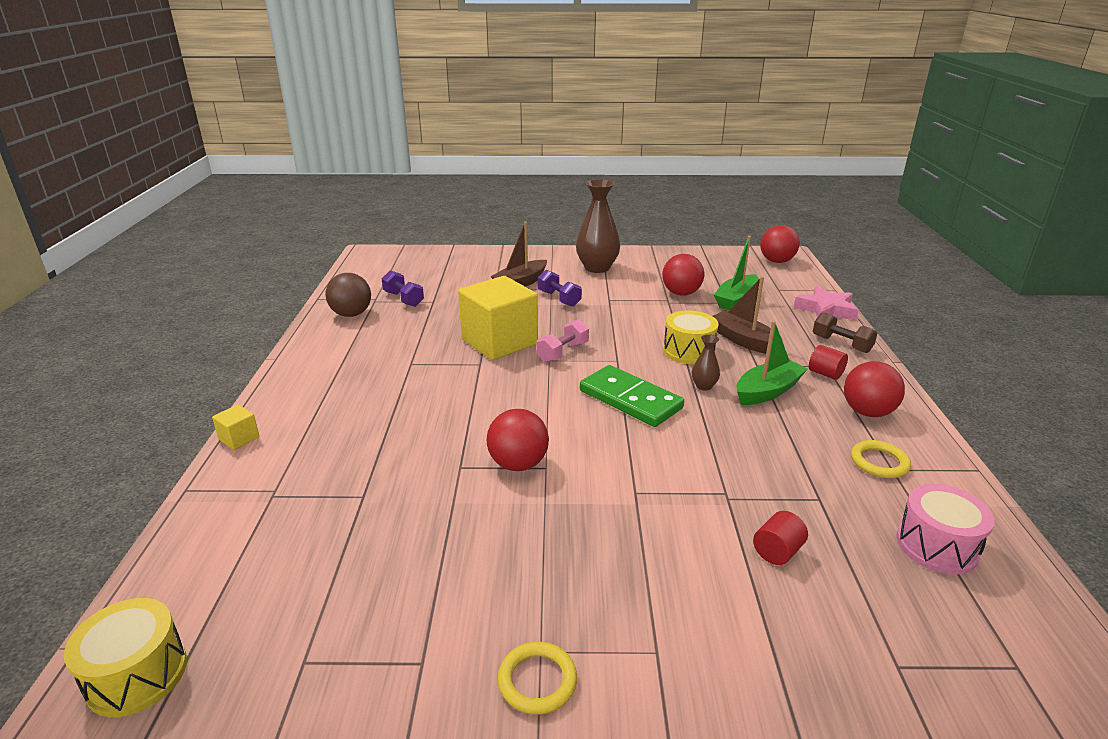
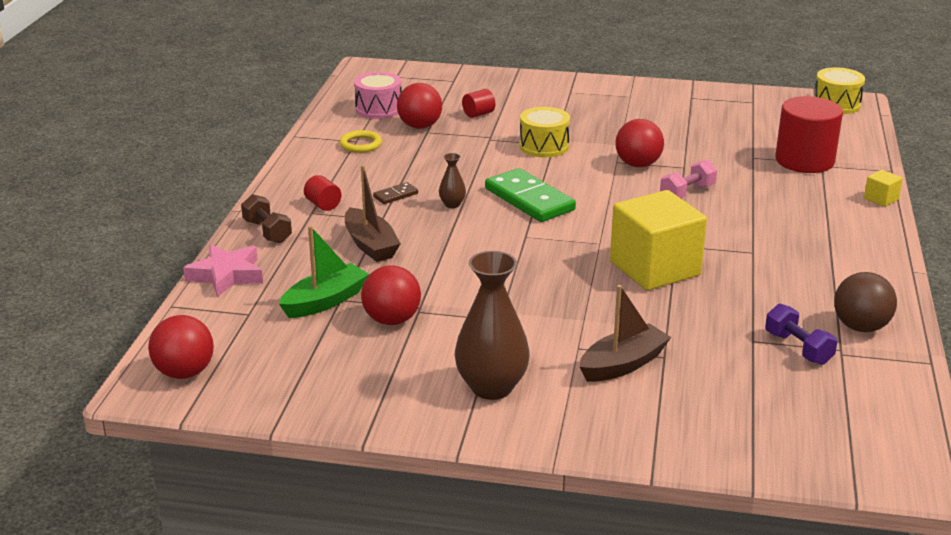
camera: 170 degrees left, 0 degrees up
yellow ring [498,642,577,715] -> none
pink dumbbell [537,319,589,362] -> pink dumbbell moved to [660,160,717,198]
purple dumbbell [538,270,582,307] -> none
yellow drum [663,311,719,364] -> yellow drum moved to [520,107,570,157]
green boat [736,321,807,405] -> brown domino [373,182,418,204]
red ball [844,361,905,417] -> red ball moved to [397,83,442,129]
none -> red cylinder [775,96,843,173]

